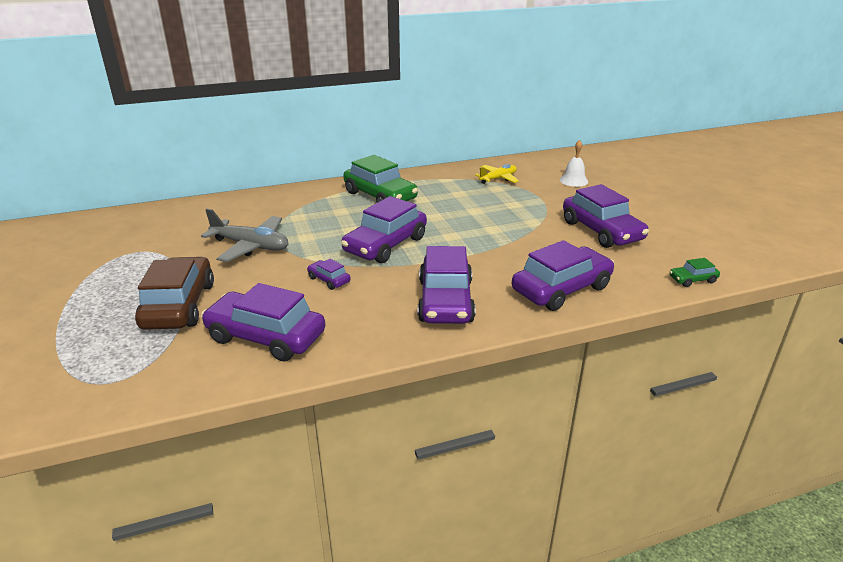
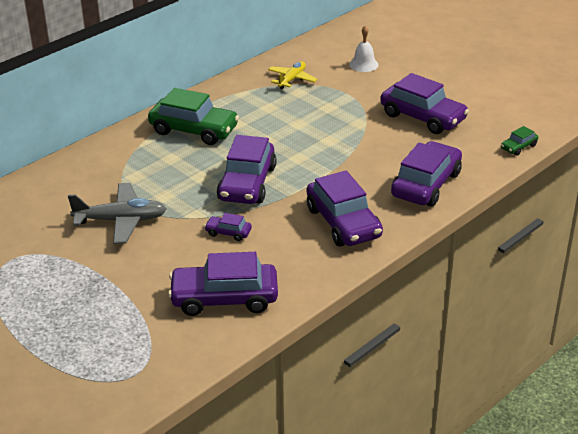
camera: 25 degrees left, 5 degrees up
brown car [135,257,214,330] -> none

